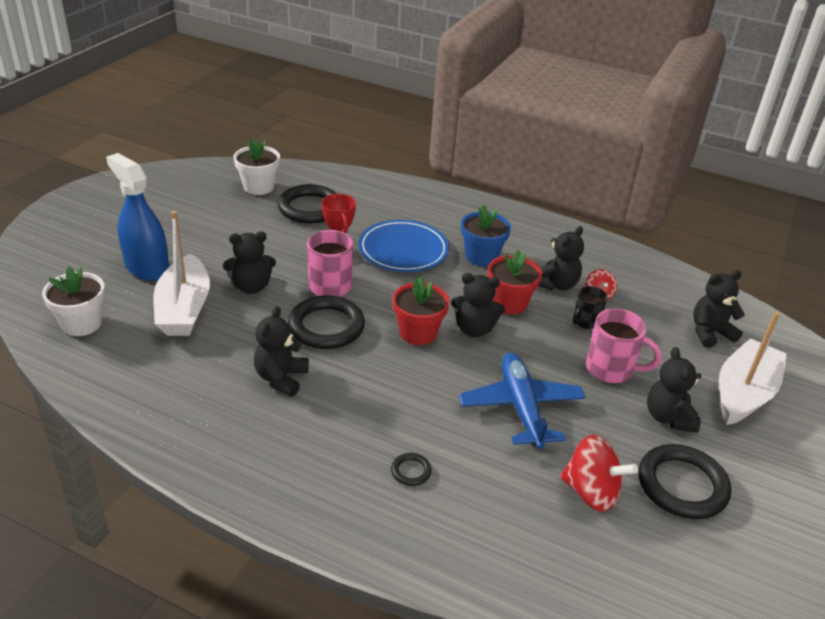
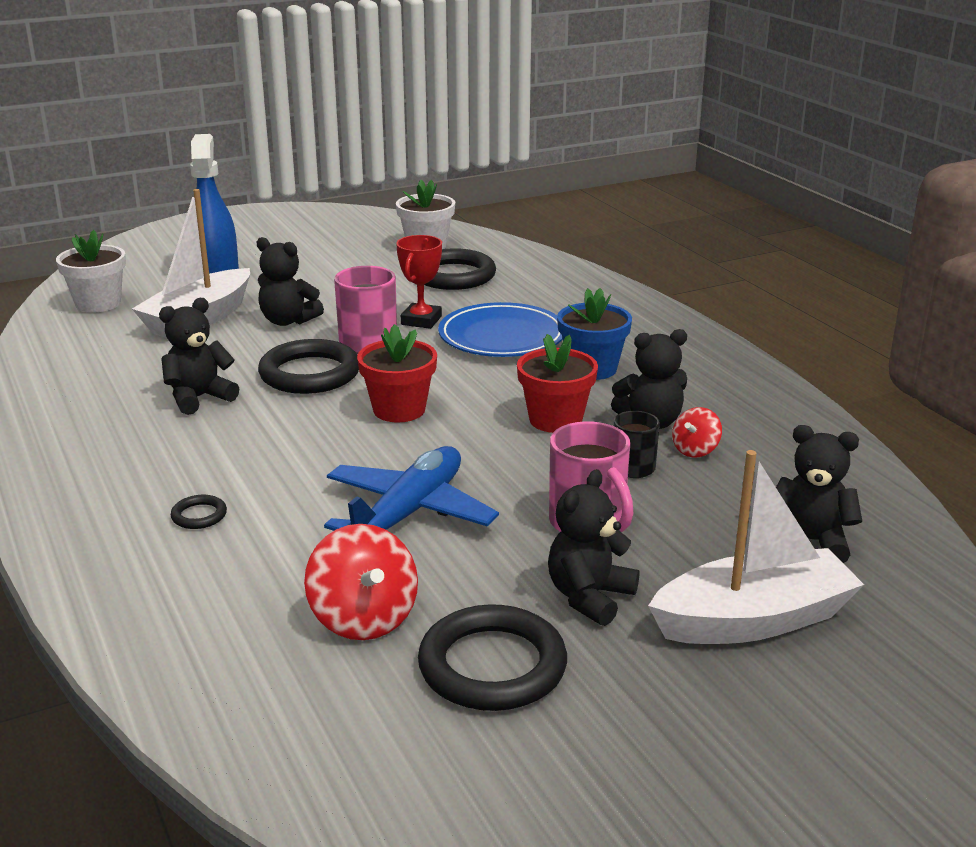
camera: 40 degrees right, 10 degrees down
black teddy bear [451,273,505,337] -> none

